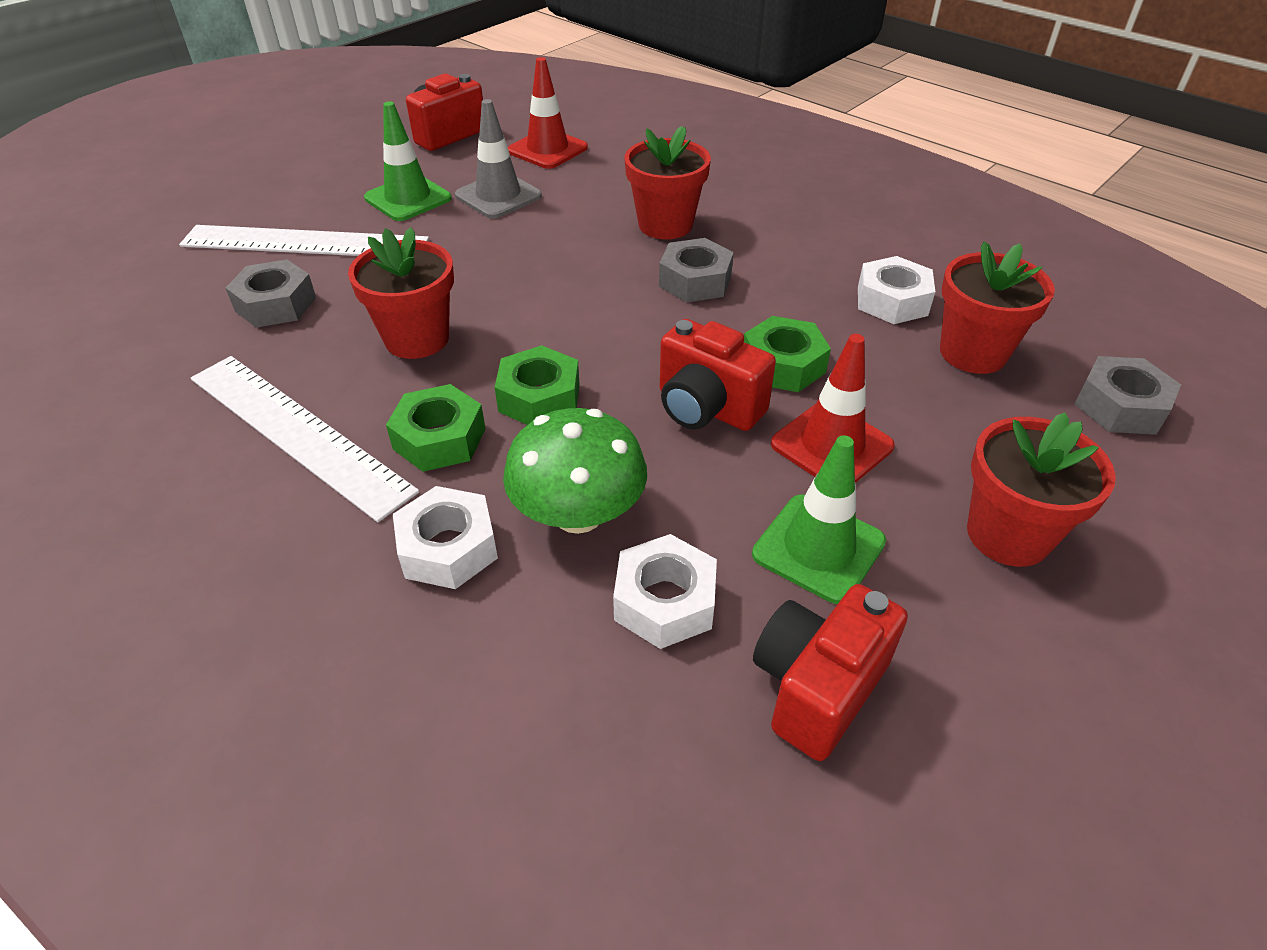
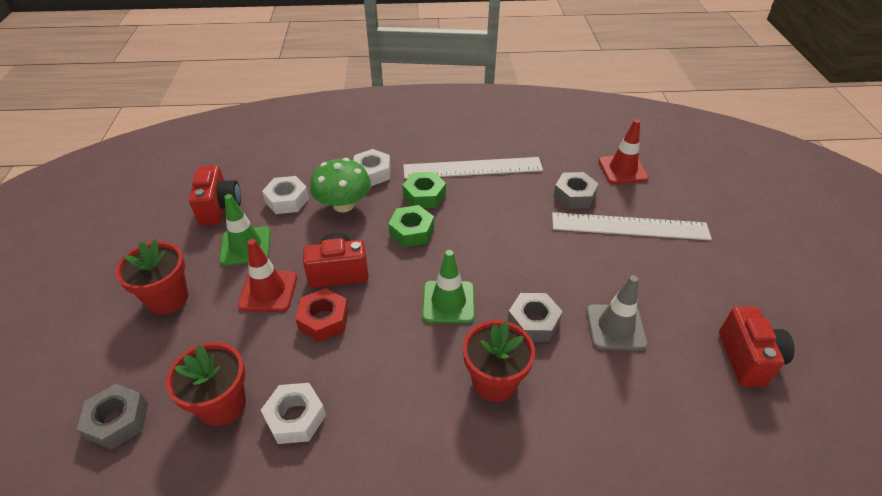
camera: 135 degrees right, 0 degrees up
white ruler [179,225,429,256] -> white ruler turned 45 degrees clockwise [552,212,712,240]
red flower pot [348,227,454,359] -> none
green traffic cone [364,101,452,221] -> green traffic cone moved to [422,250,475,324]
red traffic cone [508,57,588,169] -> red traffic cone moved to [598,119,649,184]
grey nut [659,238,734,302] -> grey nut moved to [507,293,563,342]
green nut [744,316,831,392] -> red nut [295,288,349,342]

